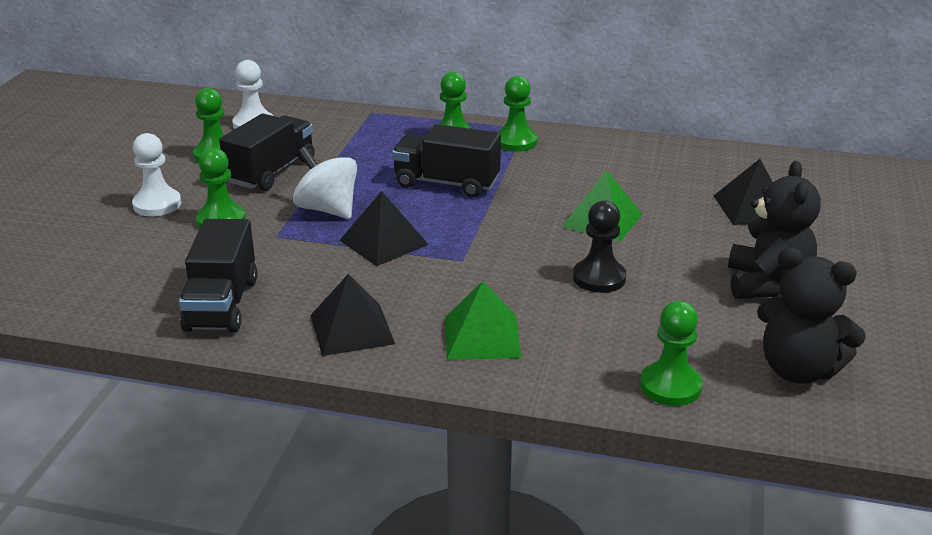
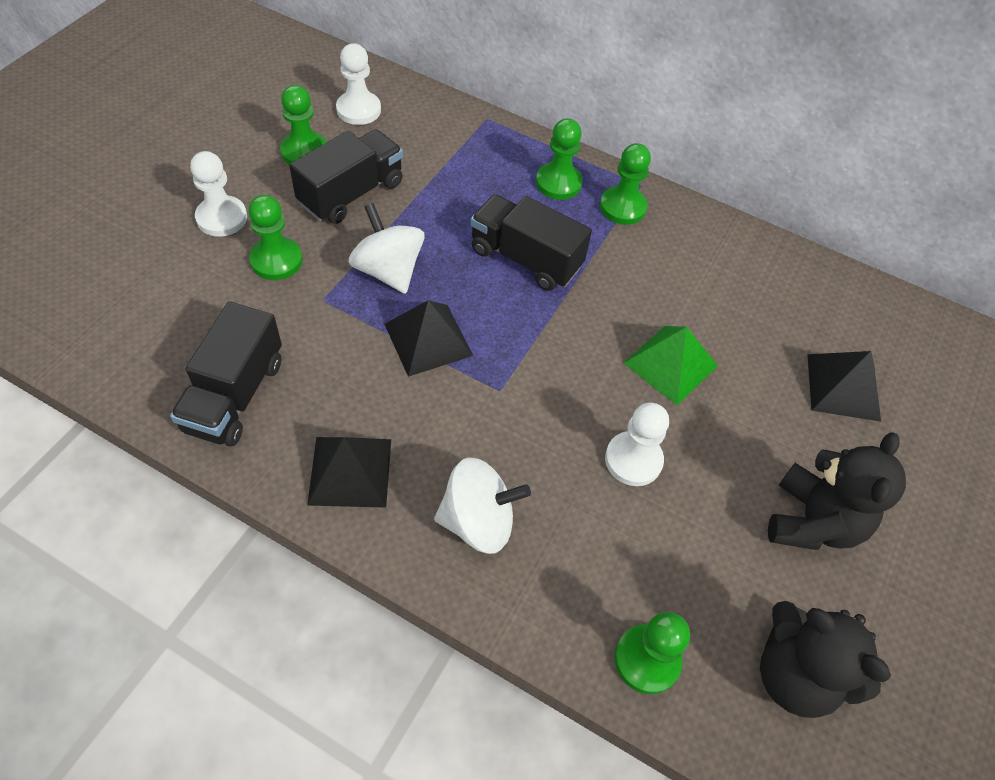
camera: 10 degrees right, 25 degrees up
green pyramid [445,281,522,360] -> white spinning top [434,457,531,554]
black pawn [573,200,626,293] -> white pawn [605,402,669,486]

